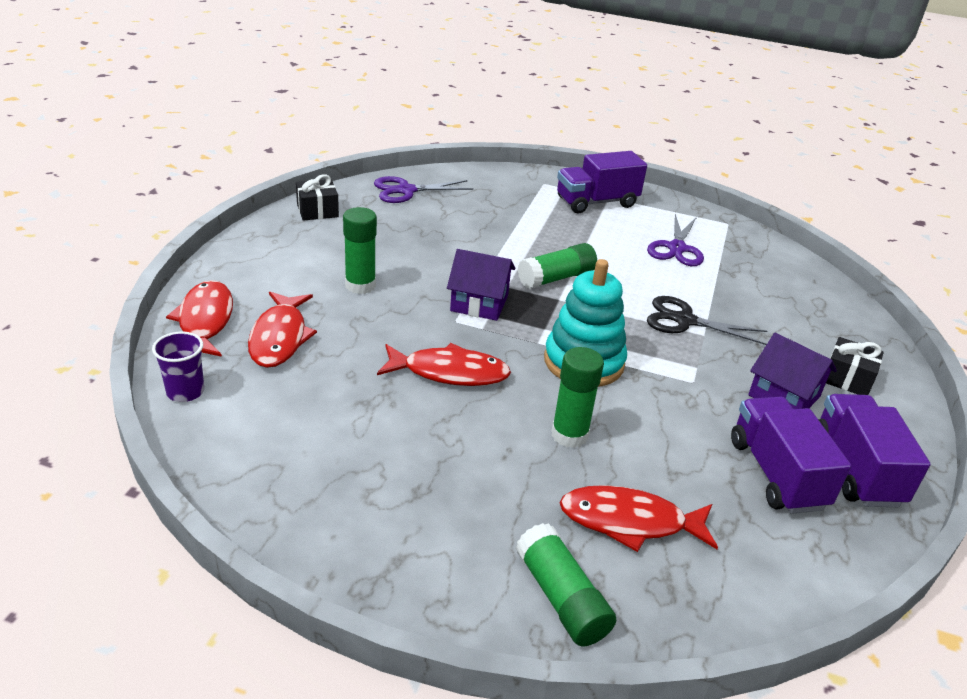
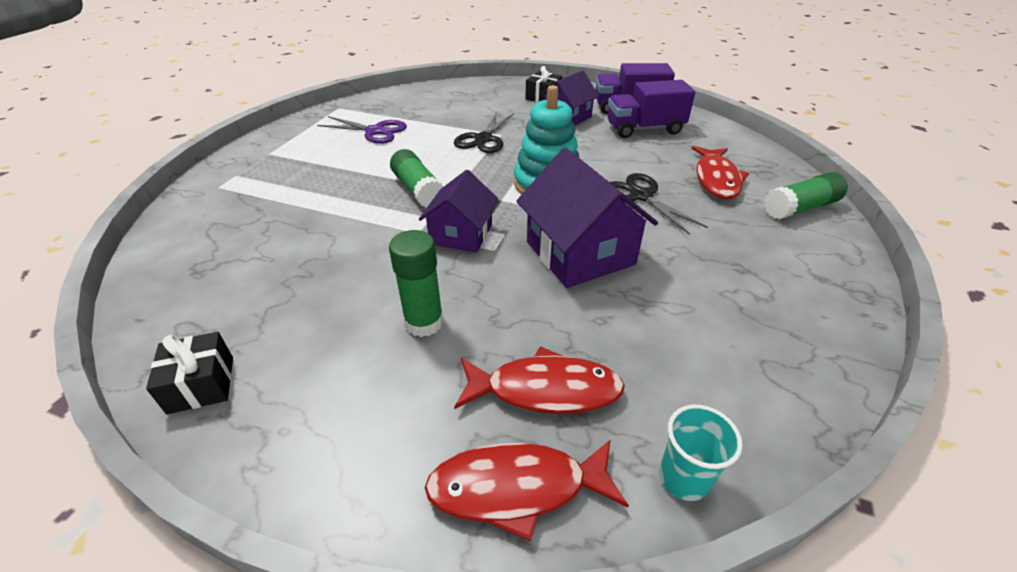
camera: 85 degrees left, 5 degrees up
purple cup [152,331,204,402] -> turquoise cup [659,405,743,501]
purple scissors [374,176,473,203] -> none
red fish [377,343,511,386] -> purple house [516,148,658,288]
green glue stick [552,347,604,448] -> black scissors [610,173,708,235]
purple truck [557,151,647,213] -> none

